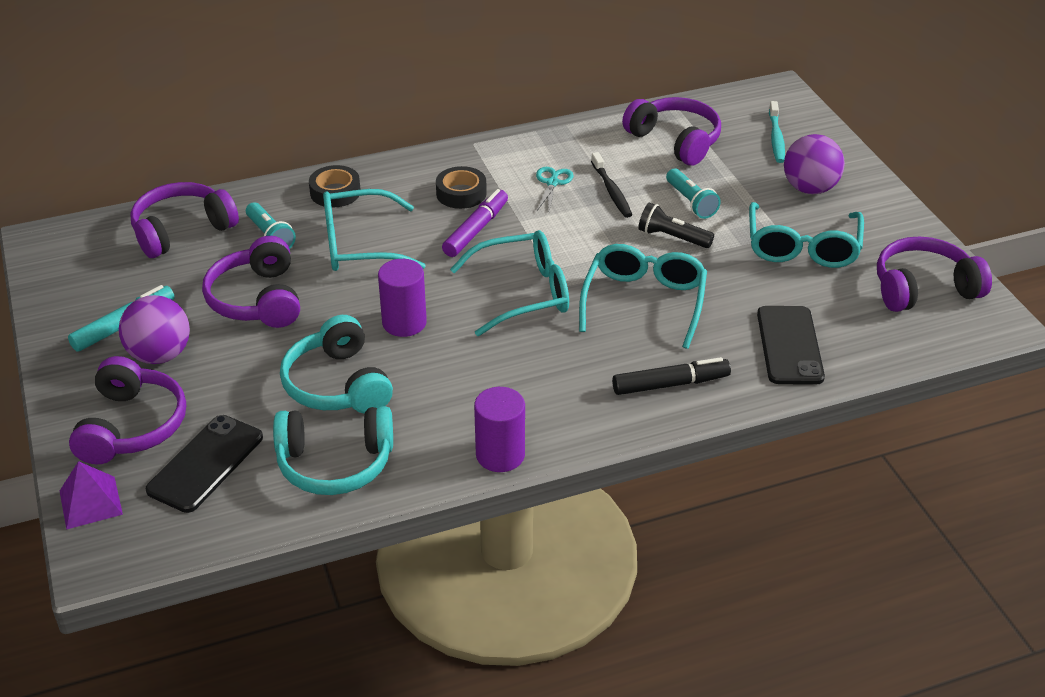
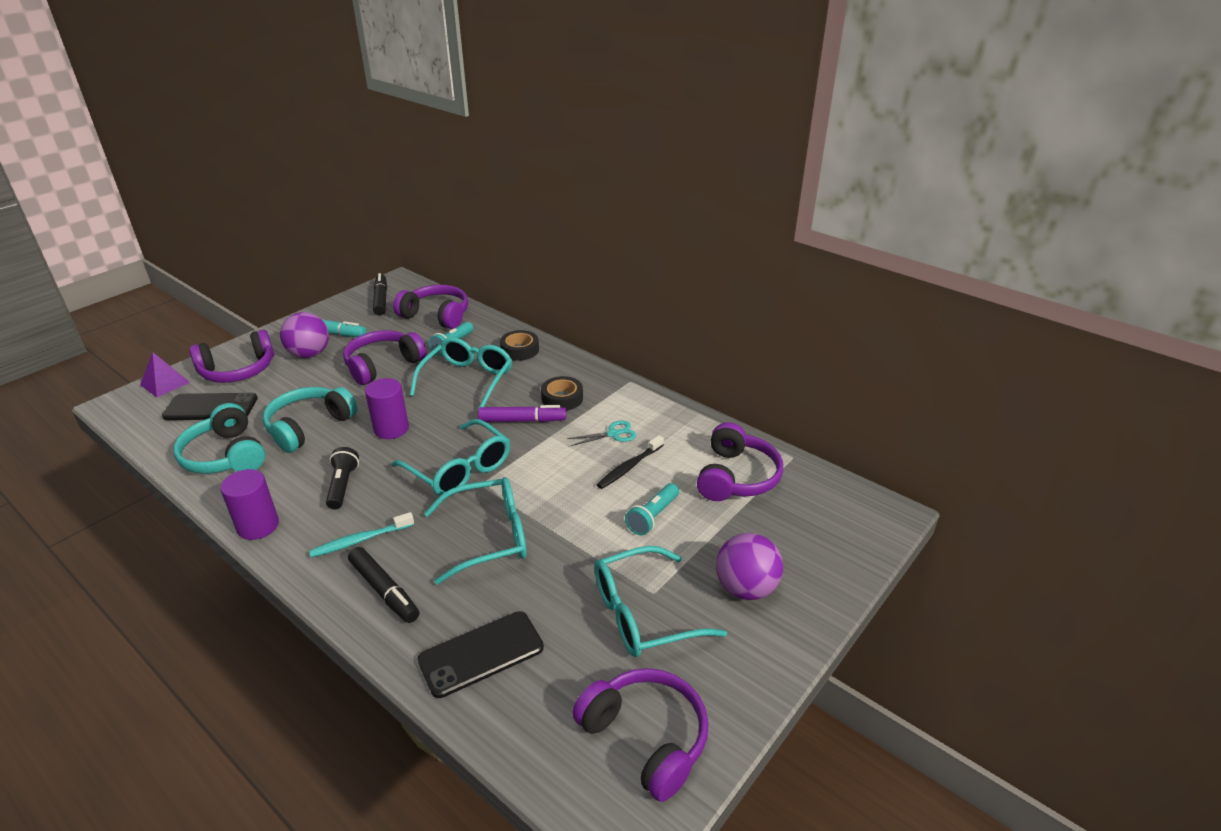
camera: 60 degrees right, 5 degrees down
turquoise glasses [323,189,426,271] -> turquoise glasses turned 60 degrees clockwise [410,337,512,409]
black flashlight [638,203,714,248] -> black flashlight moved to [326,447,359,509]
turquoise toothbrush [769,101,785,163] -> turquoise toothbrush moved to [309,512,414,558]
none -> black marker [373,273,387,315]

